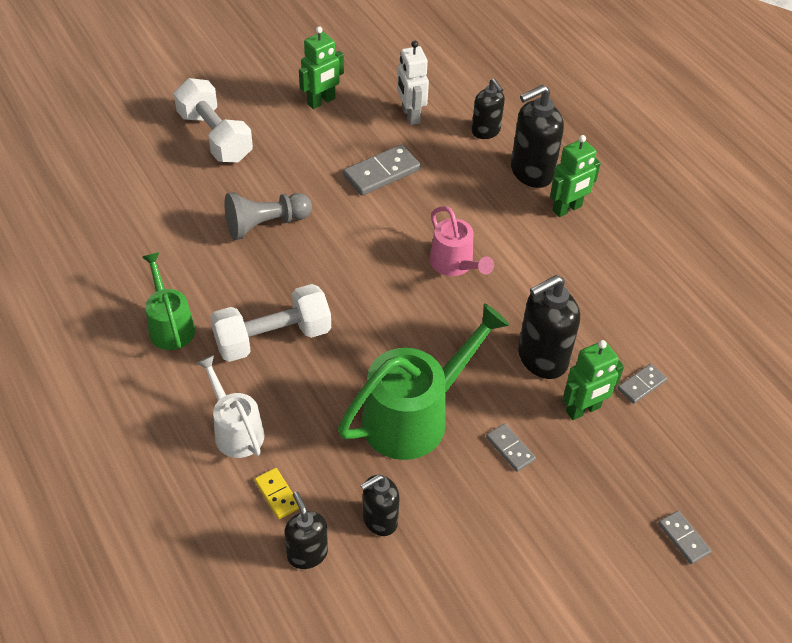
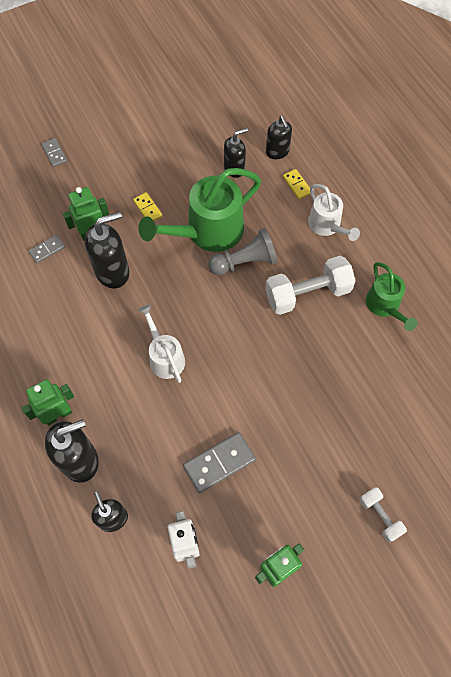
camera: 175 degrees left, 15 degrees up
white dumbbell [174,78,253,163] -> white dumbbell [360,487,407,543], size x0.54
grey pawn [224,192,312,240] -> grey pawn moved to [208,228,278,275]
pink watering can [430,206,494,276] -> white watering can [138,304,185,383]
grey domino [486,423,536,472] -> yellow domino [133,192,163,221]

